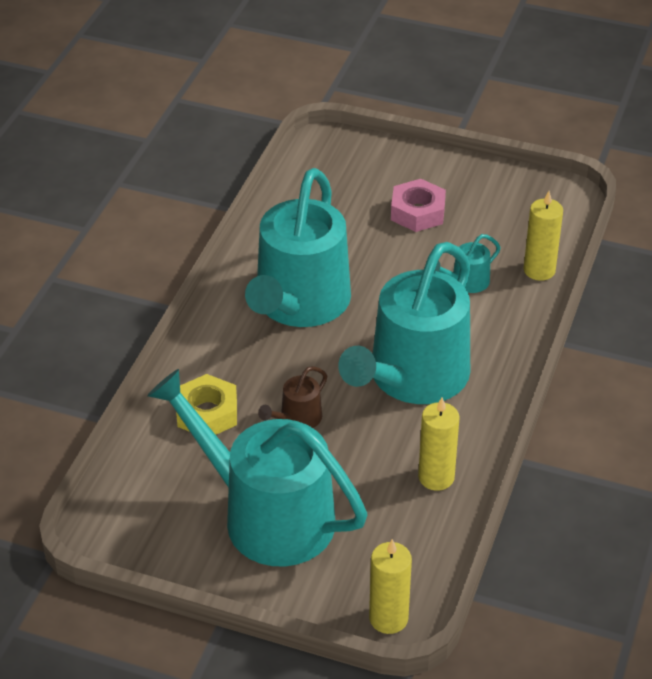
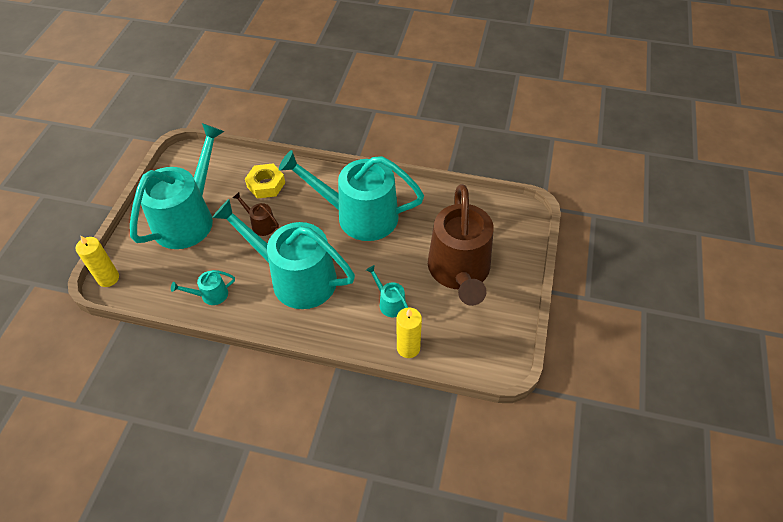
camera: 85 degrees right, 10 degrees up
pink nut [391,179,446,232] -> brown watering can [428,184,494,306]
yellow candle [418,397,460,491] -> turquoise watering can [171,270,235,305]

